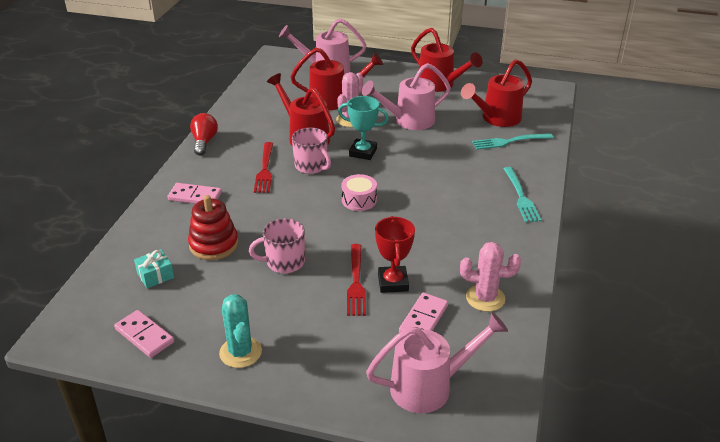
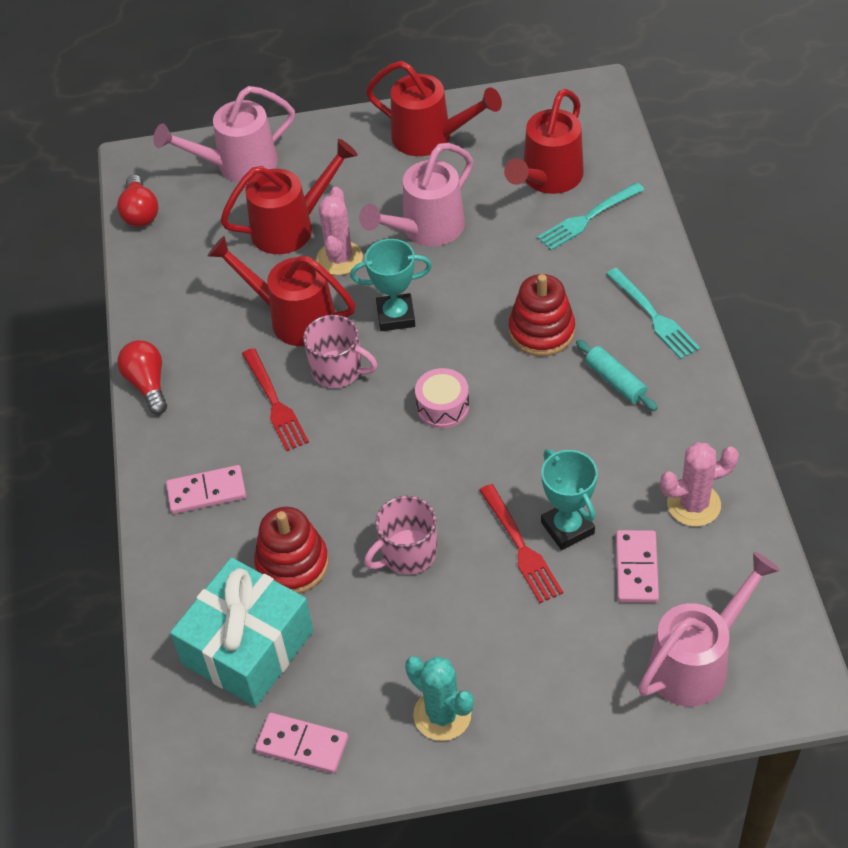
camera: 20 degrees left, 15 degrees up
turquoise gift [134,249,174,288] -> turquoise gift [170,558,313,707], size x2.33
red trophy [375,216,415,293] -> turquoise trophy [541,449,598,550]
none -> red light bulb [117,175,158,227]
none -> red stacking toy [509,274,575,356]
none -> turquoise rolling pin [576,339,658,411]

